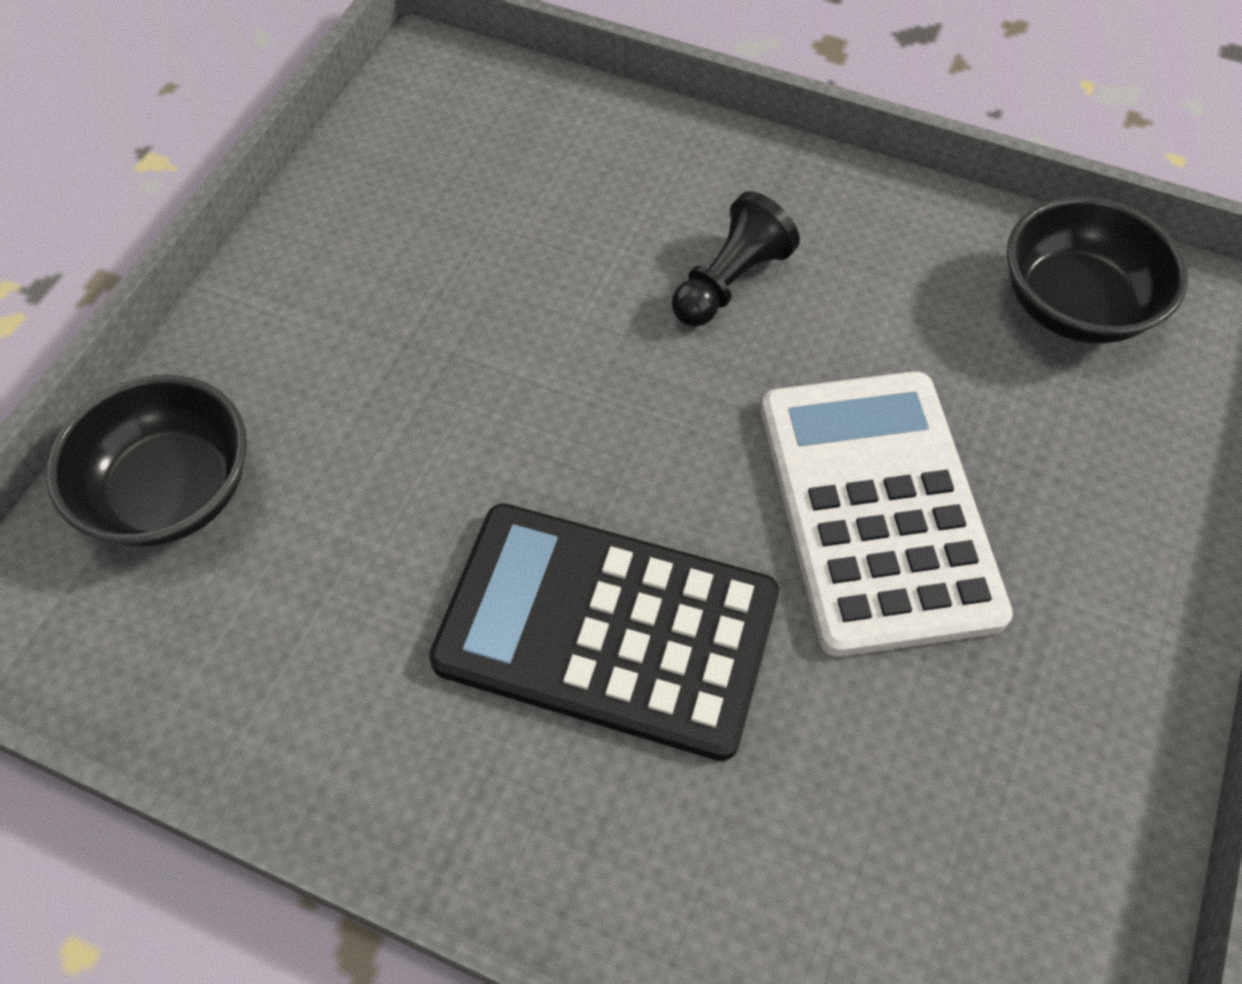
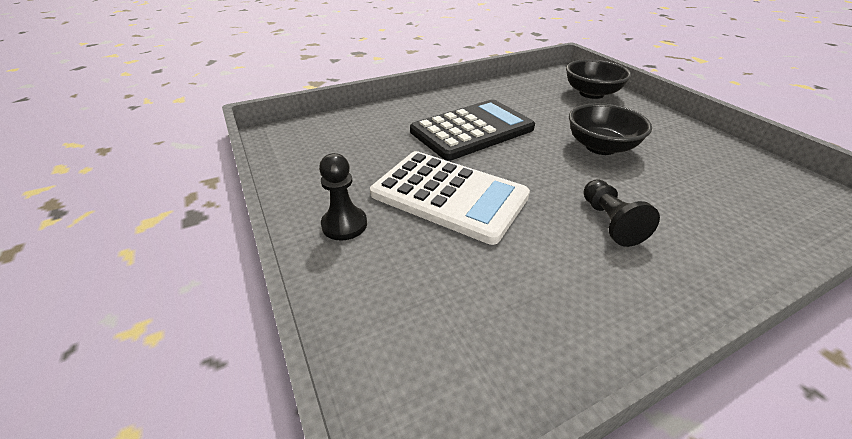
camera: 130 degrees right, 20 degrees down
black bowl [1007,196,1188,344] -> black bowl moved to [569,103,652,155]
none -> black pawn [319,153,367,240]

